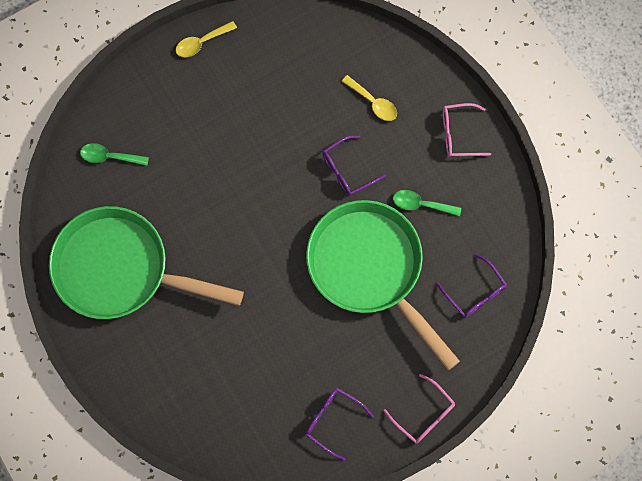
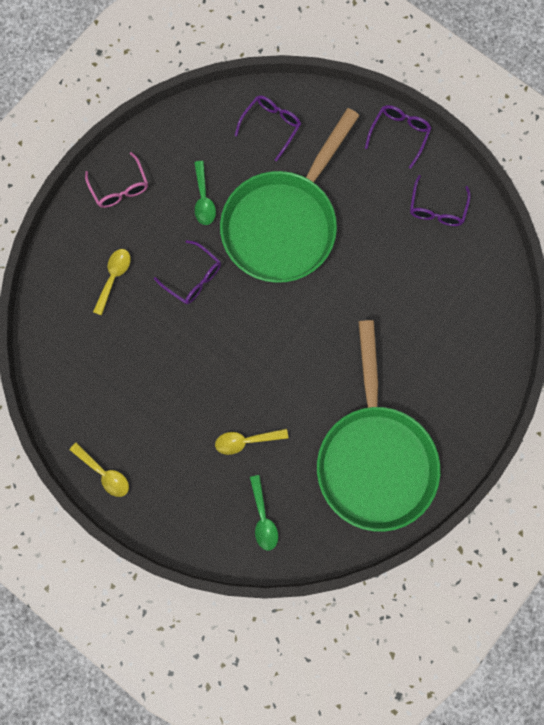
camera: 110 degrees left, 5 degrees up
pink glasses [383,374,455,444] -> purple glasses [365,105,431,169]
none -> yellow spoon [215,429,288,455]

